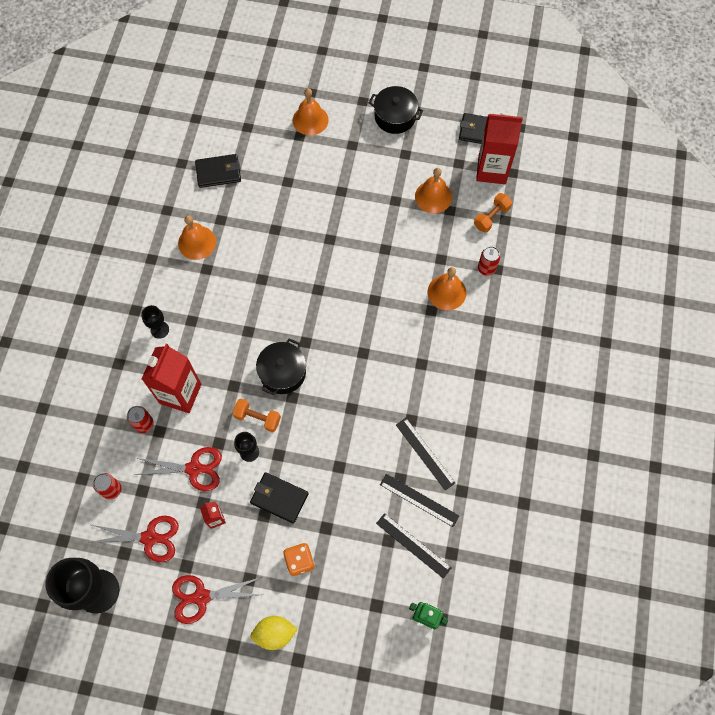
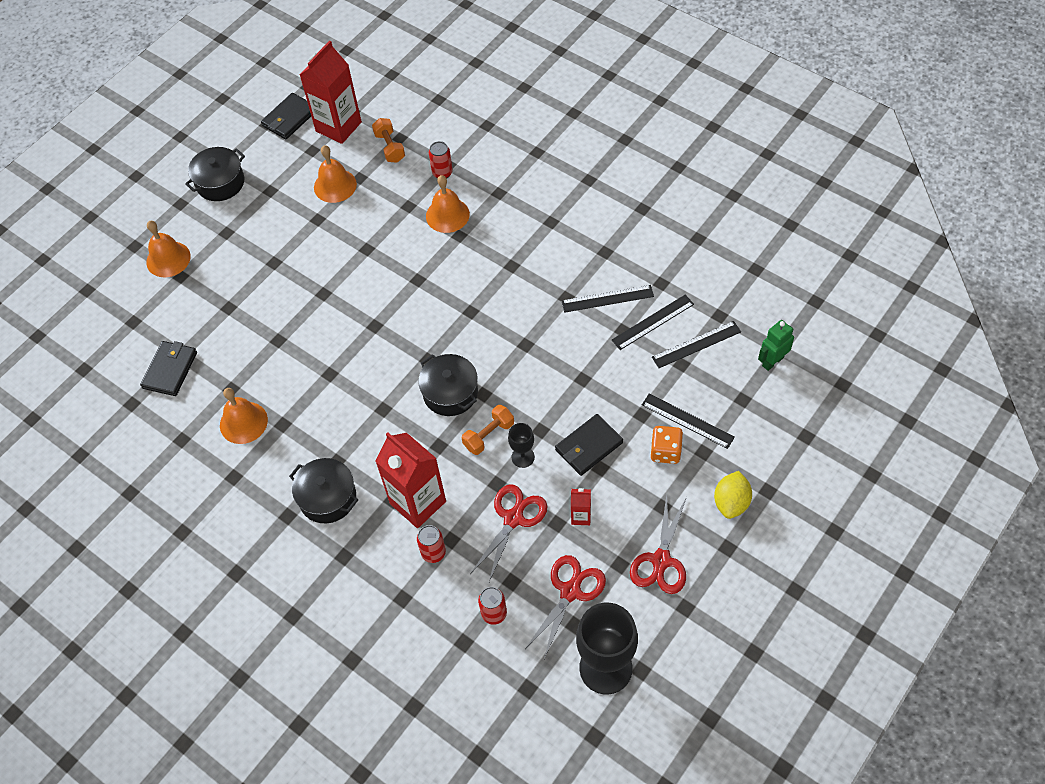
camera: 60 degrees left, 10 degrees down
black goblet [141,305,169,339] -> black pot [289,458,359,523]
none -> black ruler [642,394,735,449]

